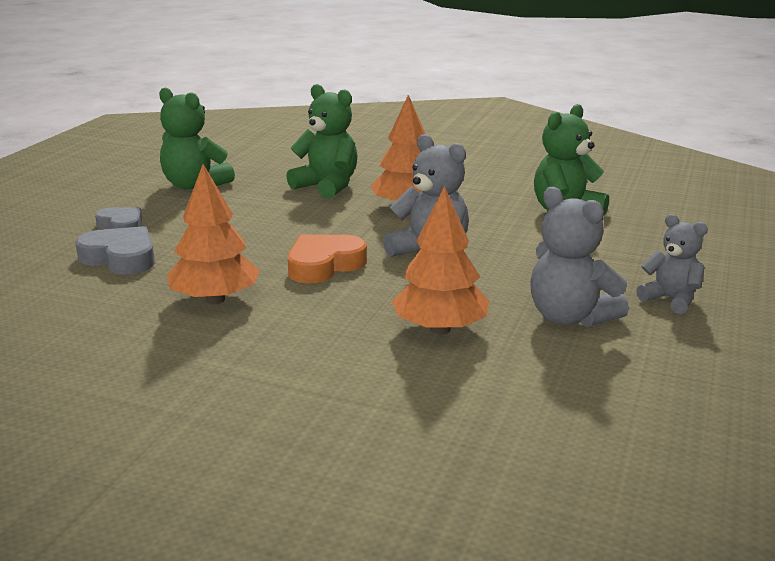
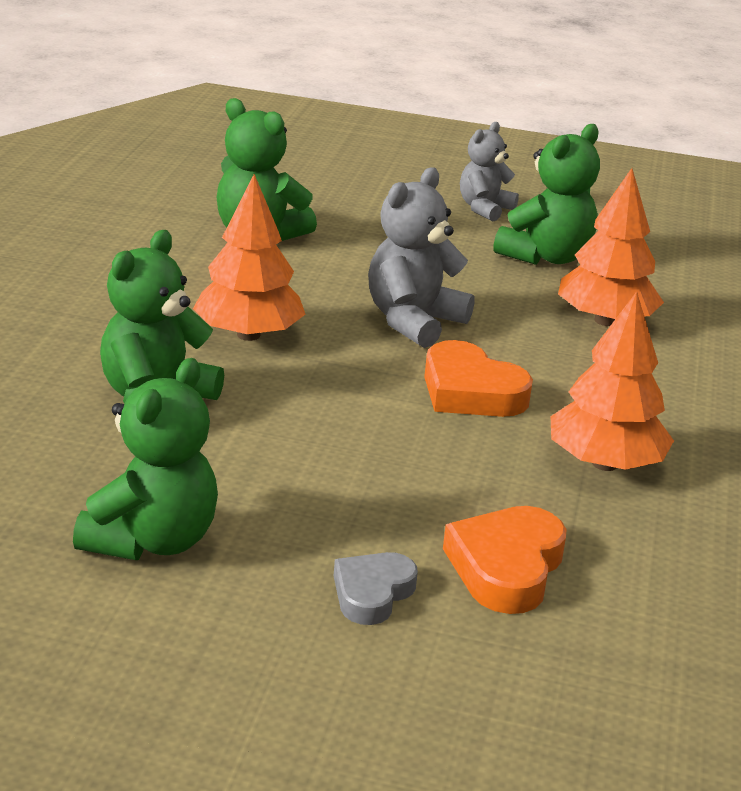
camera: 100 degrees left, 5 degrees up
grey heart [75,226,155,274] -> orange heart [443,506,567,614]
grey teddy bear [530,187,629,327] -> green teddy bear [494,124,600,265]

